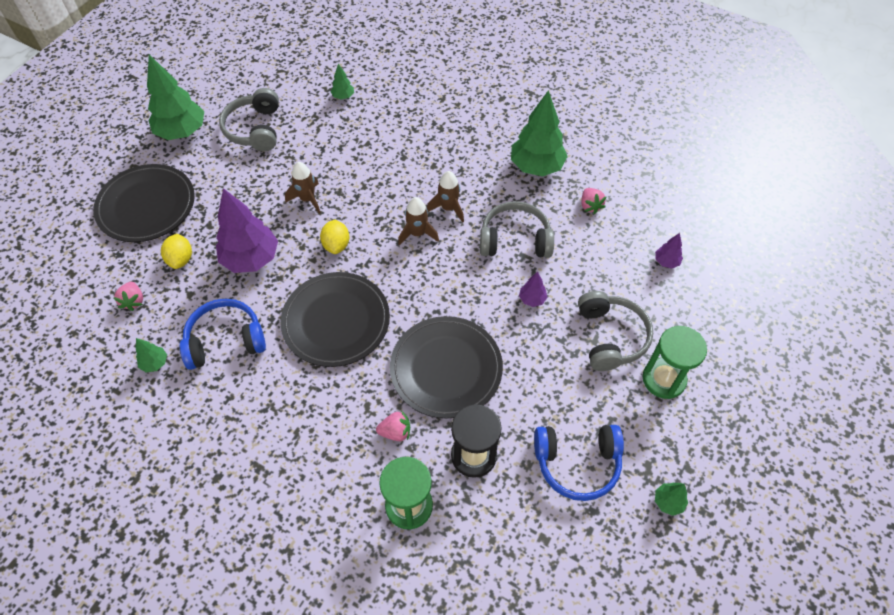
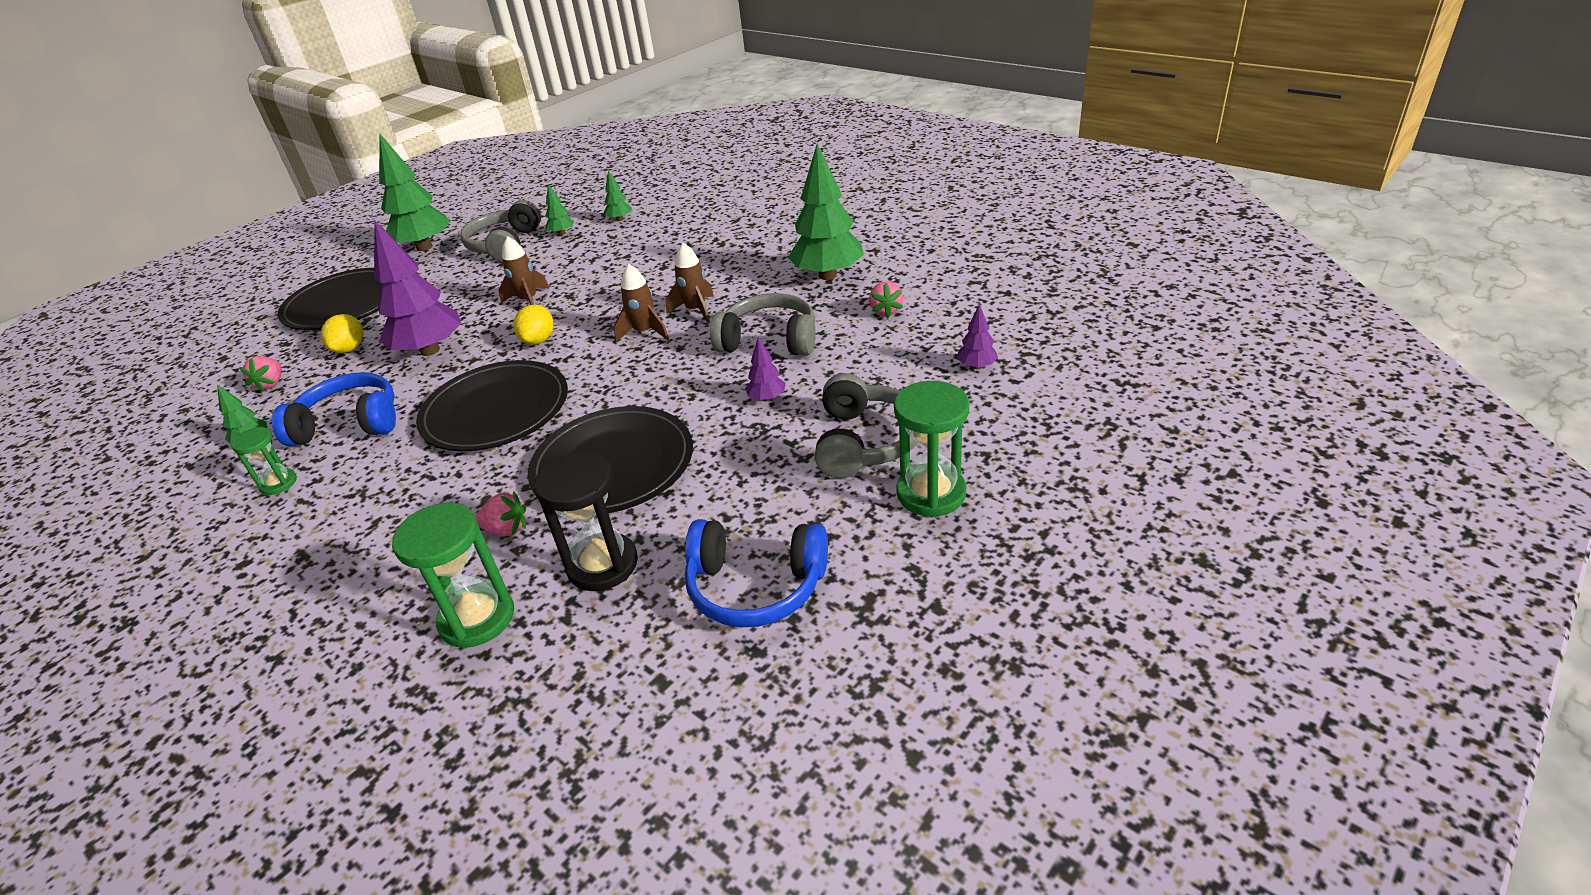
camera: 15 degrees right, 20 degrees down
green tree [655,483,688,516] -> green tree moved to [545,184,574,235]
none -> green hourglass [231,427,297,495]

